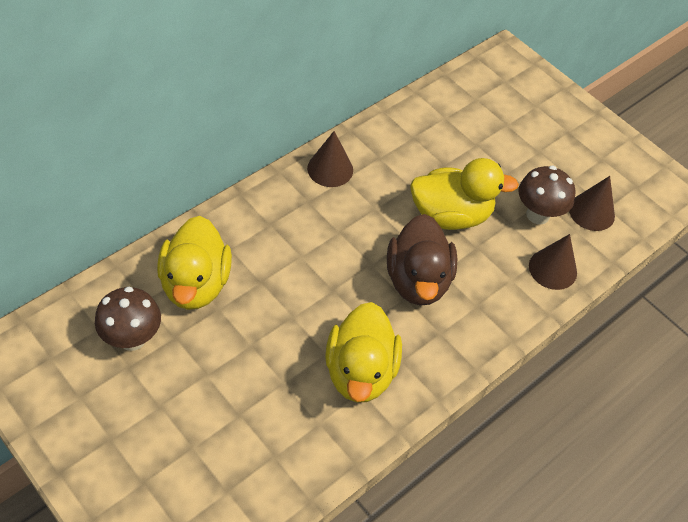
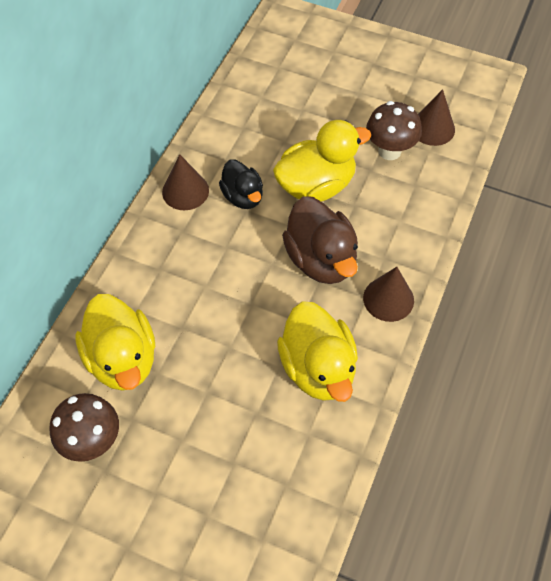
camera: 20 degrees left, 5 degrees up
brown cone [529,234,577,290] -> brown cone moved to [363,267,414,322]
none -> black duck [219,160,263,209]

